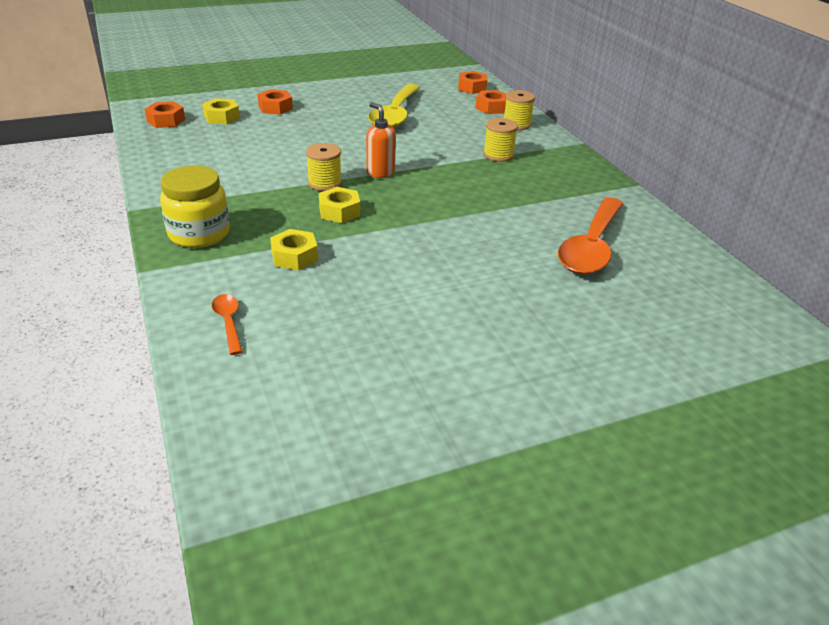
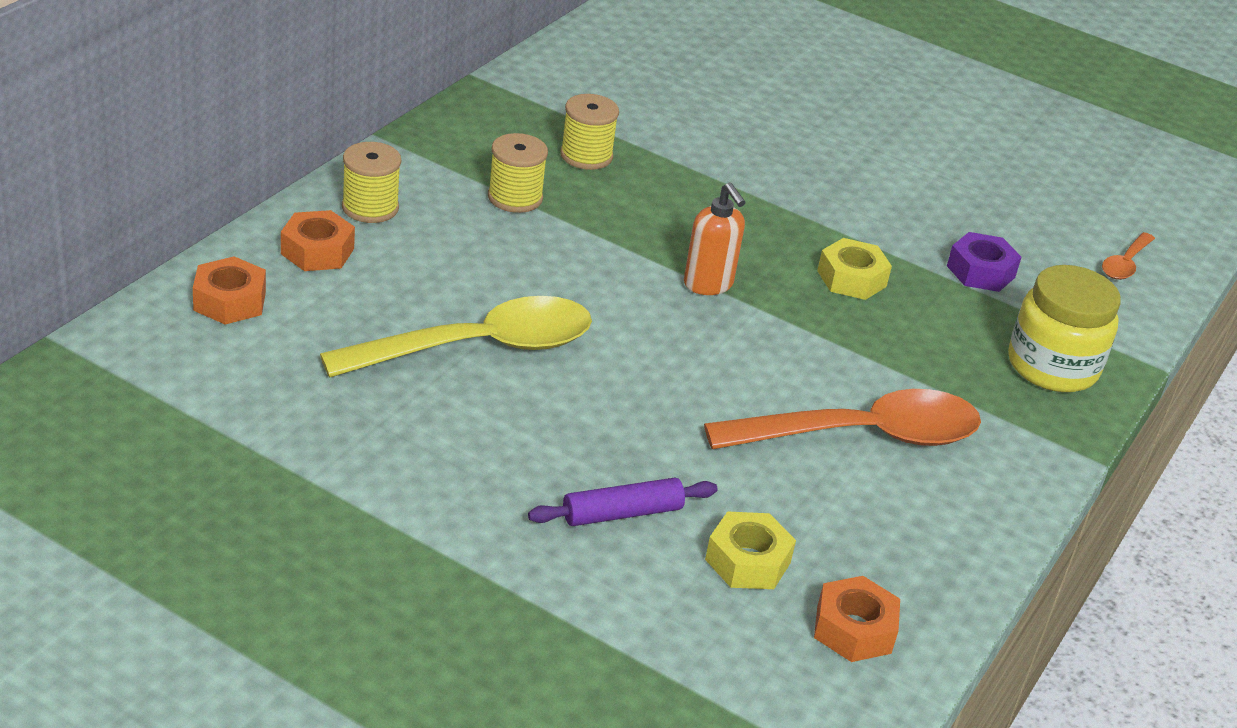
camera: 130 degrees left, 0 degrees up
orange nut [257,89,293,115] -> purple rolling pin [528,478,718,526]
yellow nut [270,229,318,270] -> purple nut [947,232,1022,292]
yellow spool [306,143,342,191] -> yellow spool moved to [560,94,619,170]
orange soap dispenser [366,102,396,178] -> orange soap dispenser turned 45 degrees counterclockwise [684,182,746,295]
orange spoon [558,197,624,274] -> orange spoon moved to [704,389,981,449]

